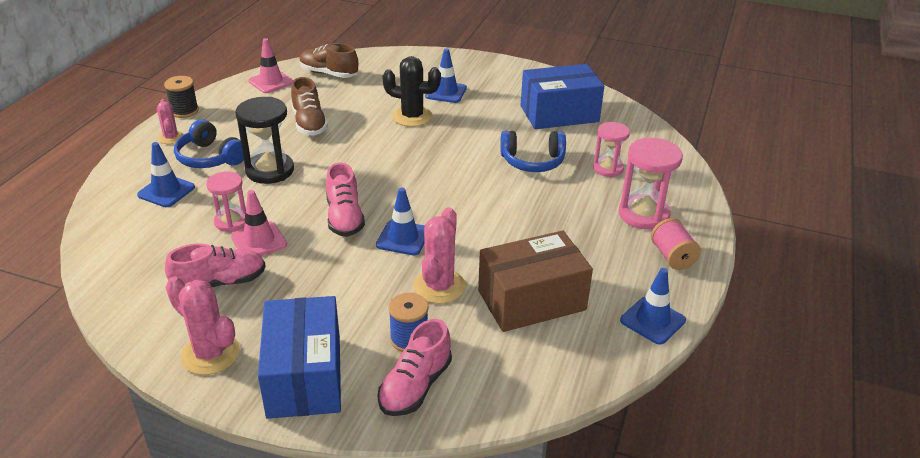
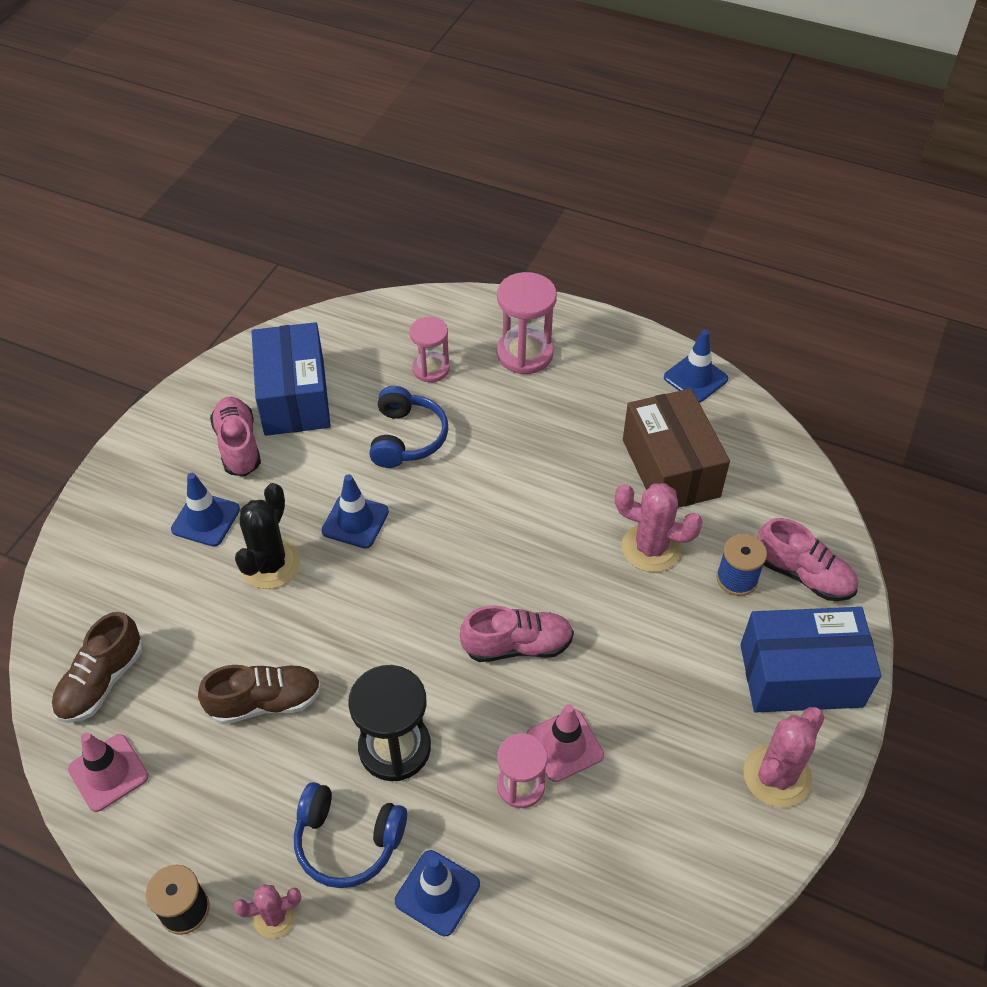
camera: 85 degrees left, 15 degrees up
pink shoe [165,243,266,287] -> pink shoe moved to [210,397,261,476]
blue headphones [174,119,244,168] -> blue headphones turned 60 degrees clockwise [294,782,407,888]
blue traffic cone [376,188,425,255] -> blue traffic cone moved to [322,474,389,548]
pink spool [651,218,701,270] -> none

